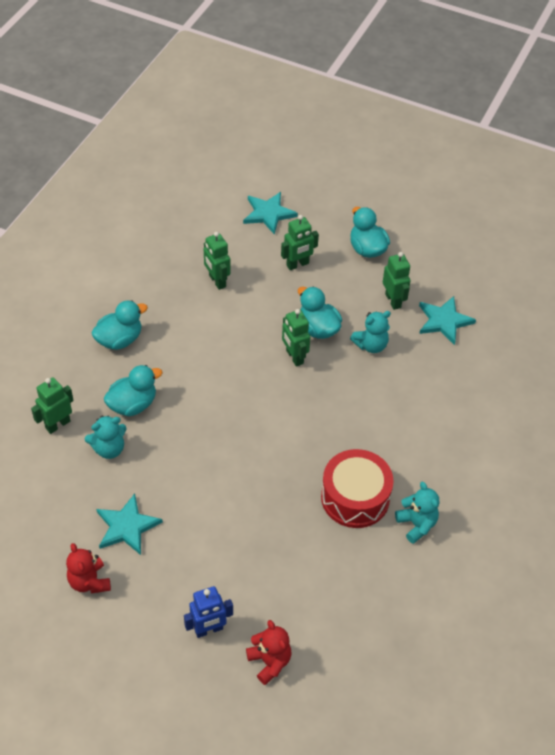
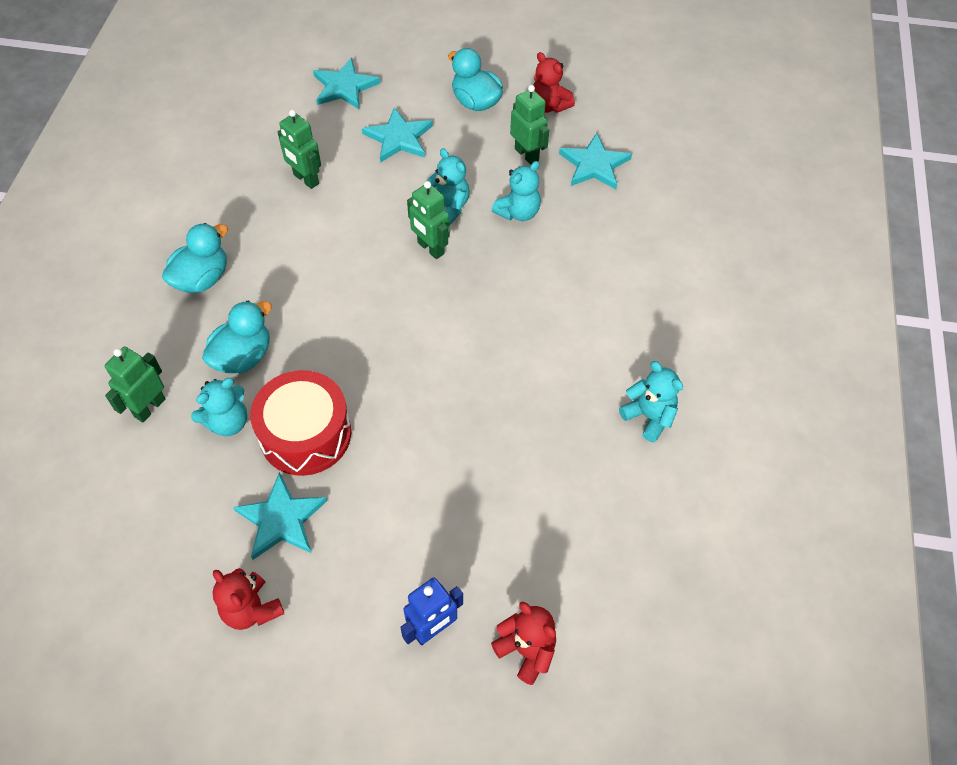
camera: 15 degrees left, 5 degrees up
green robot [281,215,319,270] -> turquoise star [362,107,433,163]
turquoise duck [298,286,342,339] -> turquoise teddy bear [425,148,469,226]
red drum [321,449,394,528] -> red drum moved to [250,370,351,476]
none -> red teddy bear [533,52,575,113]

